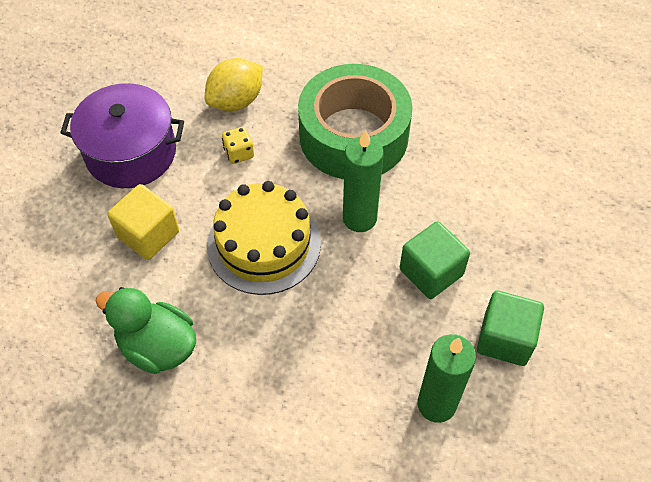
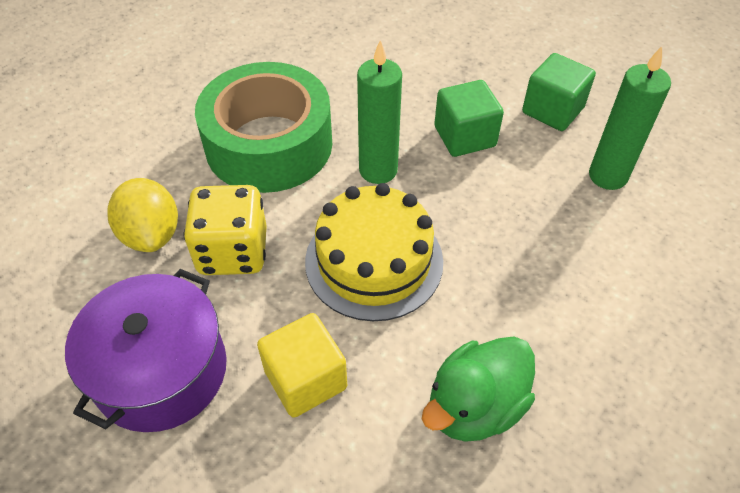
camera: 70 degrees left, 5 degrees down
yellow dice [222,127,254,164] -> yellow dice [184,185,267,275], size x2.03

